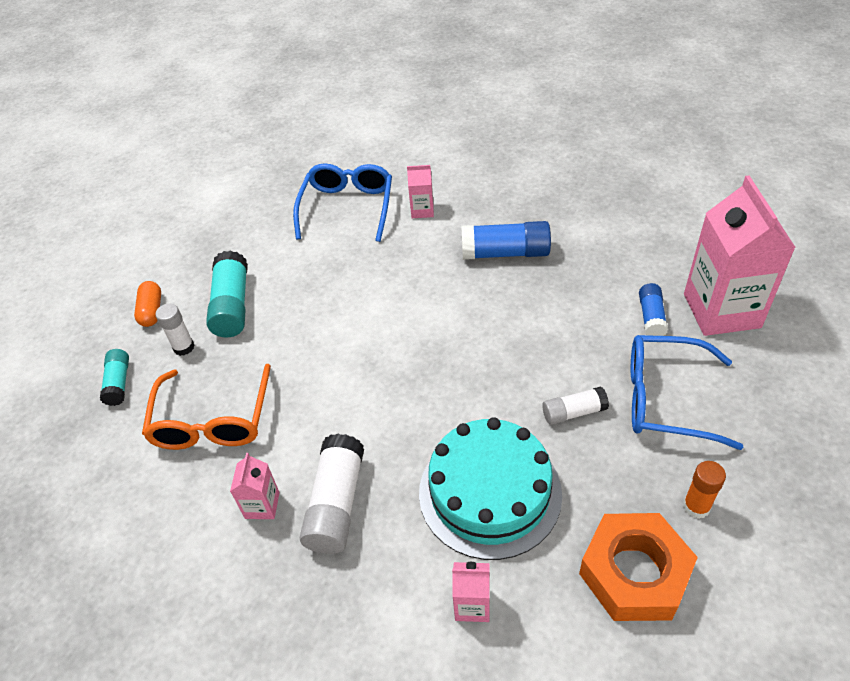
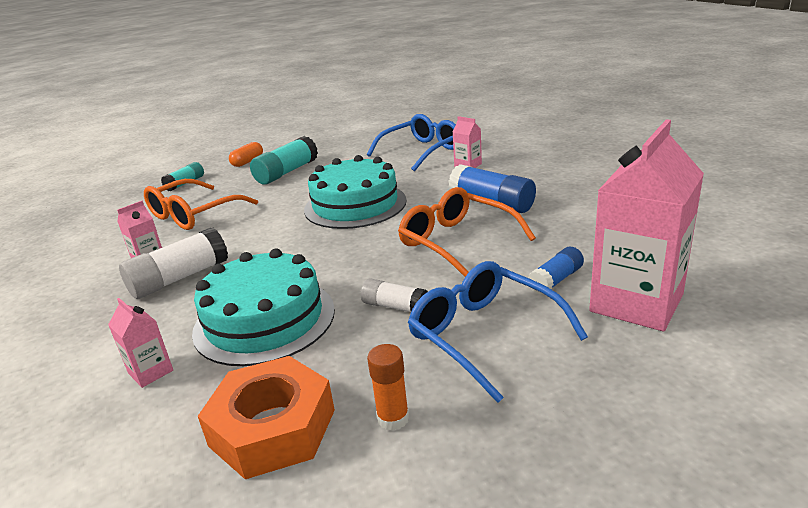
camera: 40 degrees right, 20 degrees down
white glue stick [156,303,195,356] -> none
none -> turquoise cake [304,155,407,229]
none -> orange glasses [398,187,536,277]

